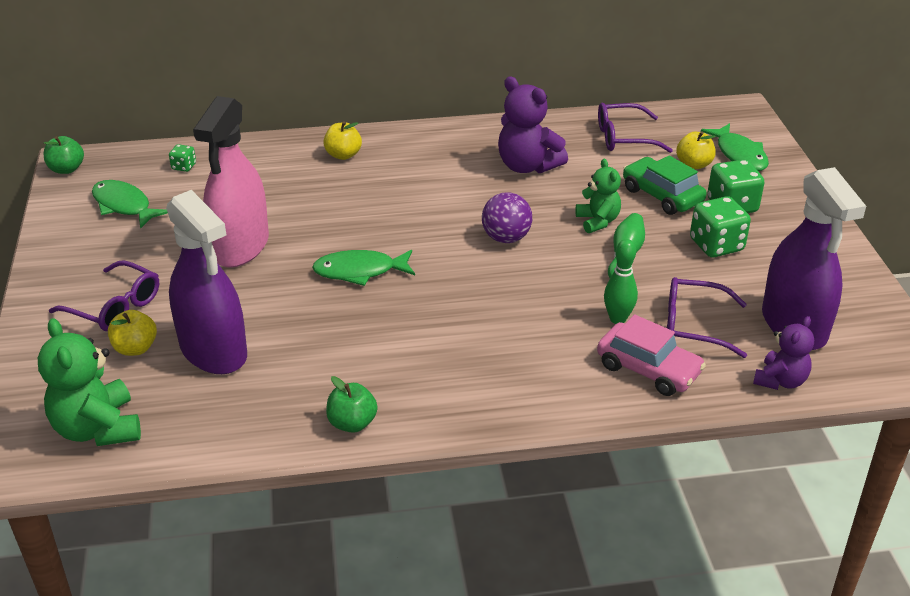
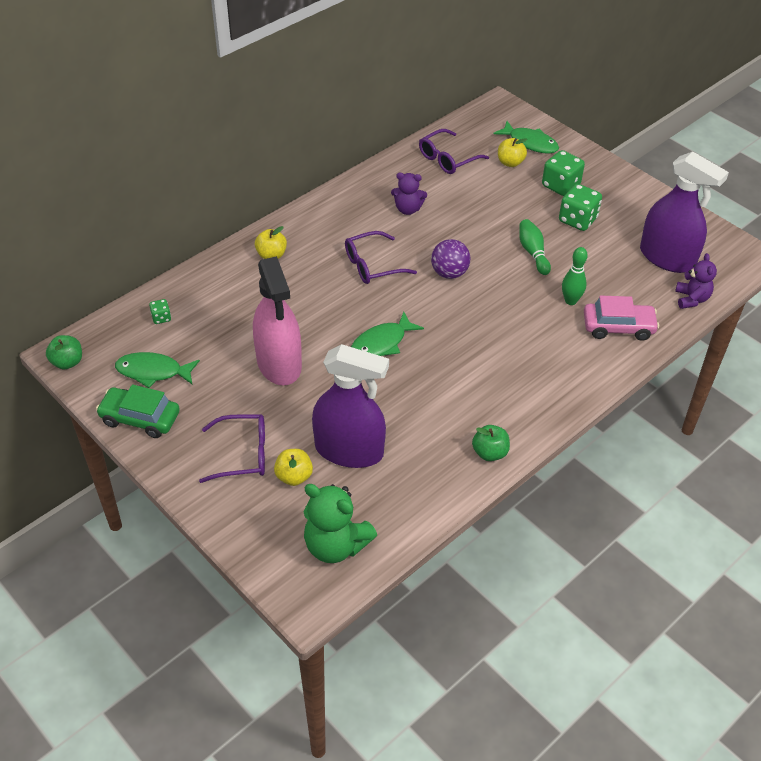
camera: 35 degrees left, 10 degrees up
purple teddy bear [498,76,568,173] -> purple teddy bear [391,173,427,215], size x0.63
green teddy bear [575,159,621,233] -> none
green car [623,156,707,215] -> green car moved to [96,384,180,438]
purple glasses [667,277,747,358] -> purple glasses moved to [345,231,417,284]

